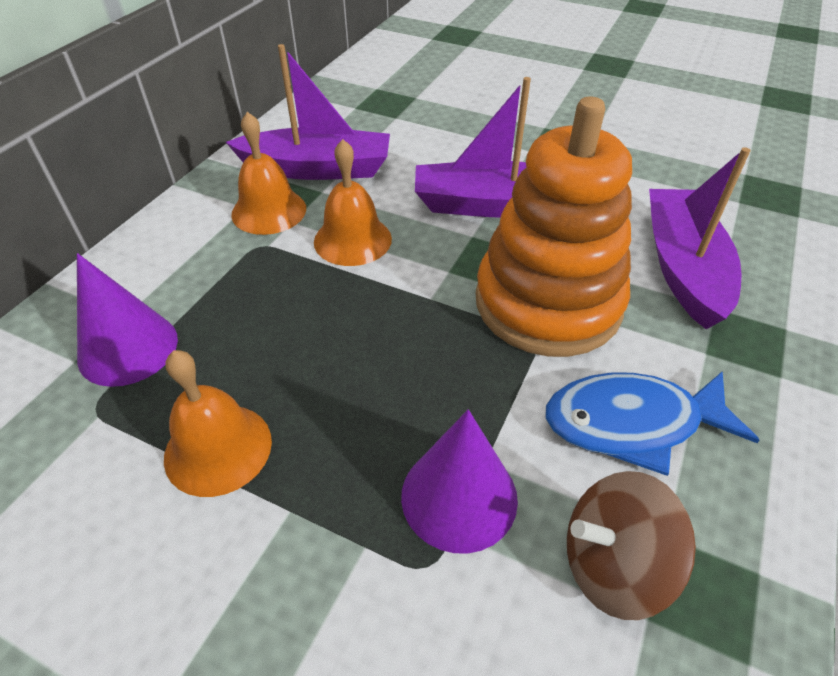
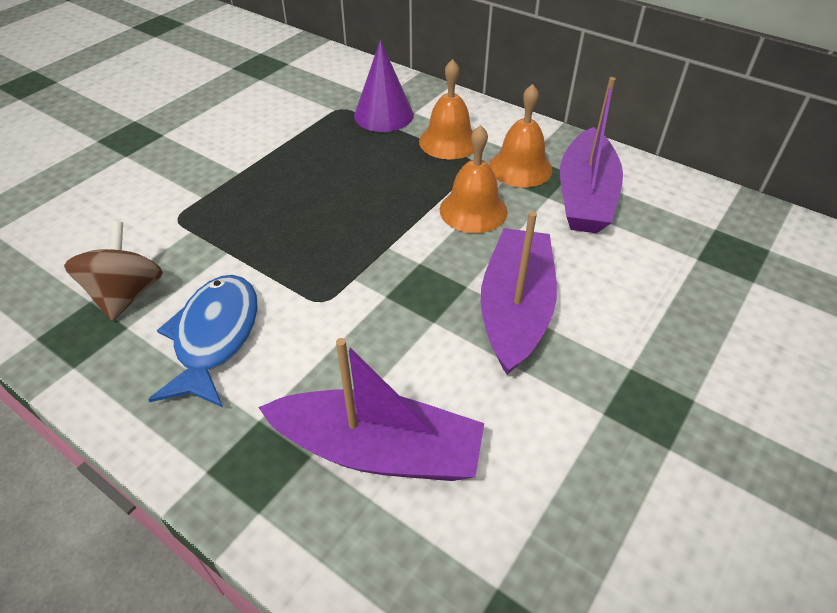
camera: 100 degrees right, 0 degrees up
orange bell [164,350,272,497] -> orange bell moved to [419,59,474,159]
purple cone [401,409,518,554] -> none
orange stacking toy [476,97,632,357] -> none

